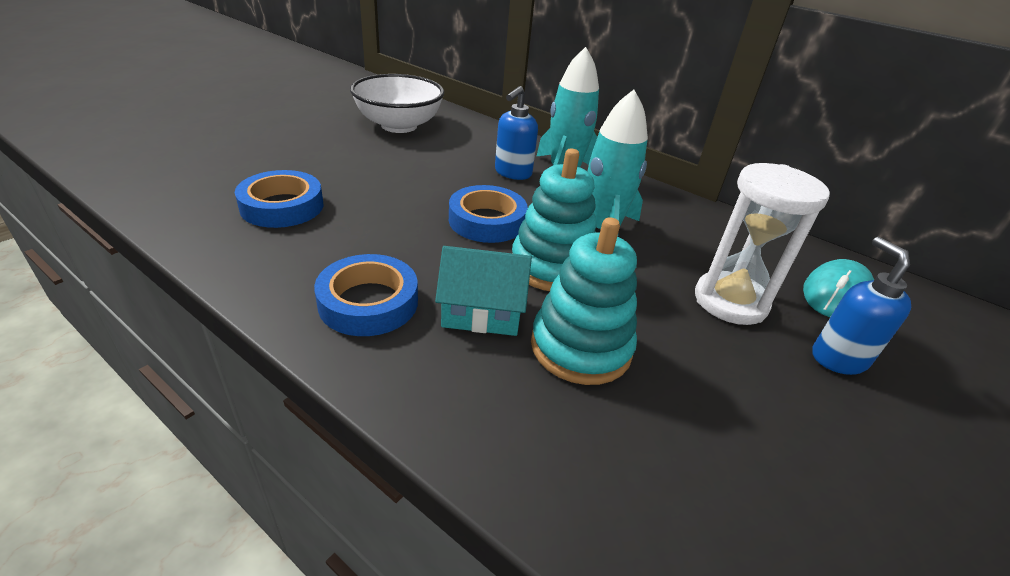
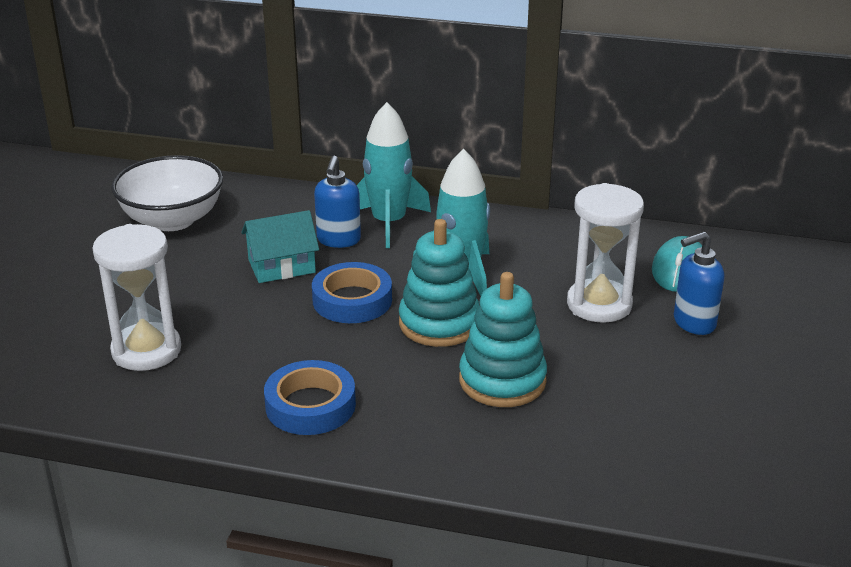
camera: 20 degrees left, 5 degrees down
blue tape [235,170,323,228] -> white hourglass [92,224,181,371]
turquoise house [435,246,532,336] -> turquoise house moved to [241,210,319,283]
blue soap dispenser [812,237,911,375] -> blue soap dispenser turned 75 degrees counterclockwise [674,231,725,335]

